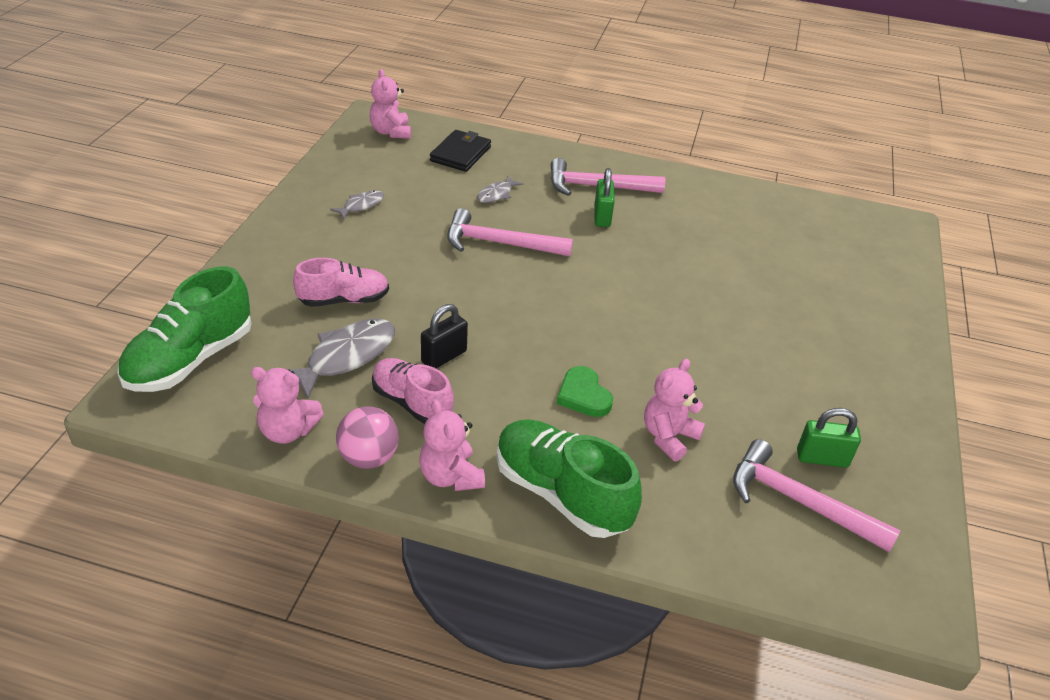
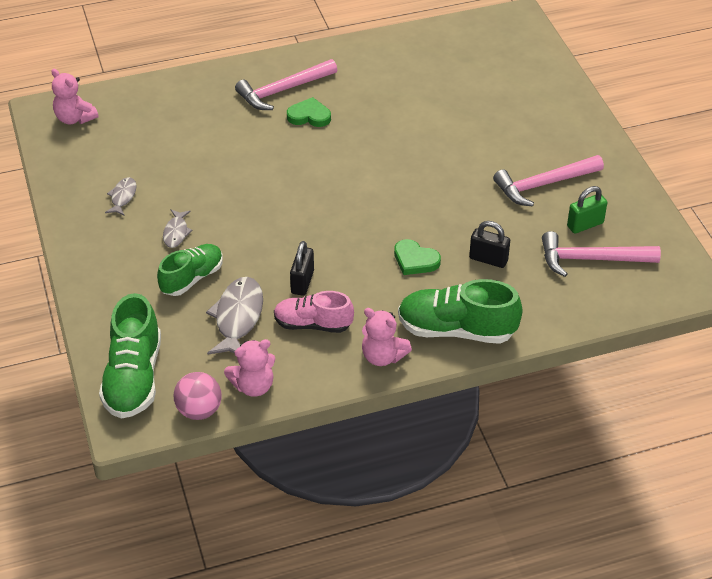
camera: 30 degrees left, 5 degrees up
pink shoe [293,258,389,307] -> green shoe [157,244,223,296]
pink ball [336,406,399,469] -> pink ball moved to [174,372,222,420]
black wallet [430,130,491,172] -> none
pink hammer [447,208,573,256] -> pink hammer moved to [493,155,604,207]
grey fish [477,175,523,203] -> grey fish moved to [163,210,193,248]
green padlock [594,168,615,227] -> green heart [287,97,331,127]
pink teddy bear [644,359,705,461] -> black padlock [469,221,510,268]

